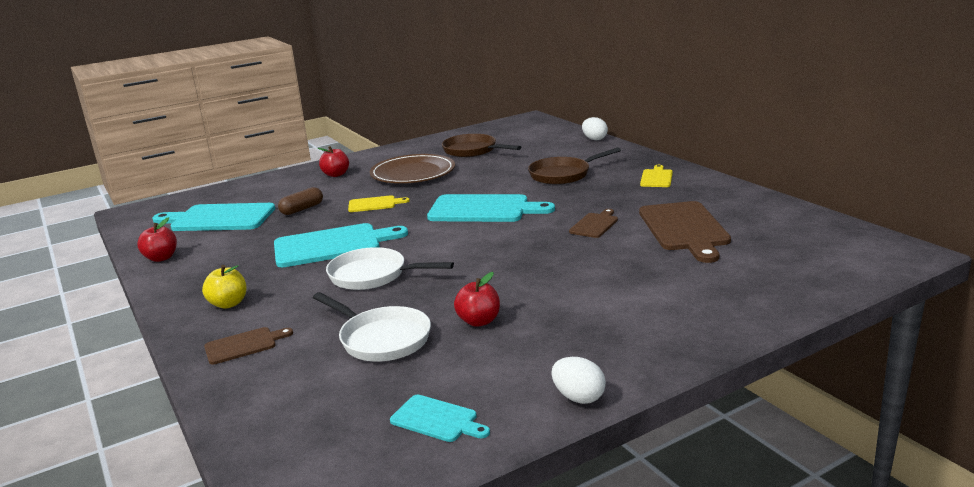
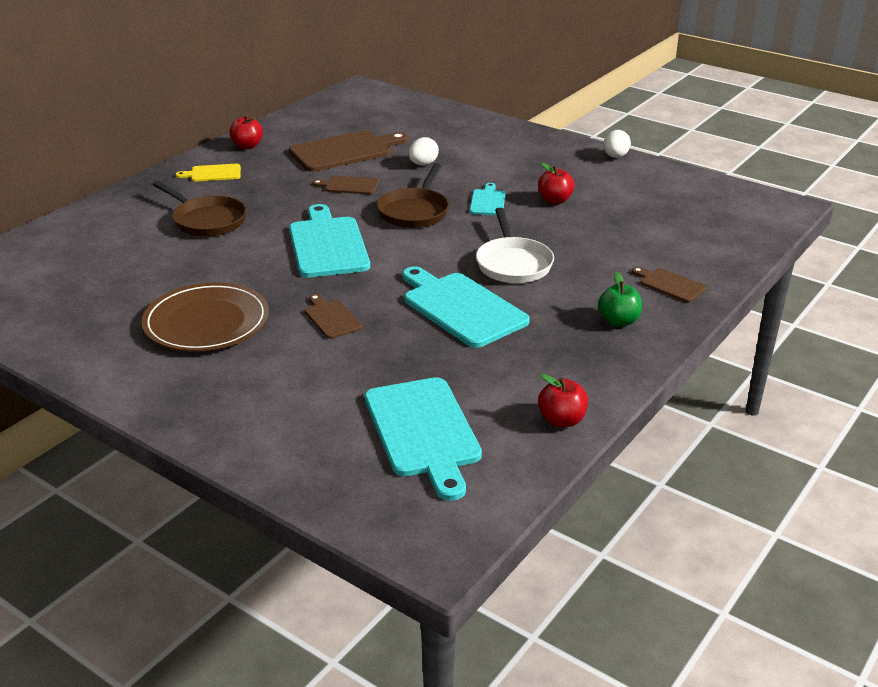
camera: 115 degrees left, 10 degrees up
yellow apple [202,265,246,309] -> green apple [598,272,642,327]
brown capsule [278,187,323,215] -> none
white pan [313,292,431,361] -> none
red apple [318,146,349,177] -> red apple moved to [229,115,263,149]
yellow cutting board [348,195,410,212] -> brown cutting board [305,294,362,339]
turquoise cutting board [390,395,490,442] -> turquoise cutting board moved to [470,183,505,215]
brown pan [442,134,521,157] -> brown pan moved to [377,163,449,228]
white egg [582,117,608,140] -> white egg moved to [408,137,439,165]

